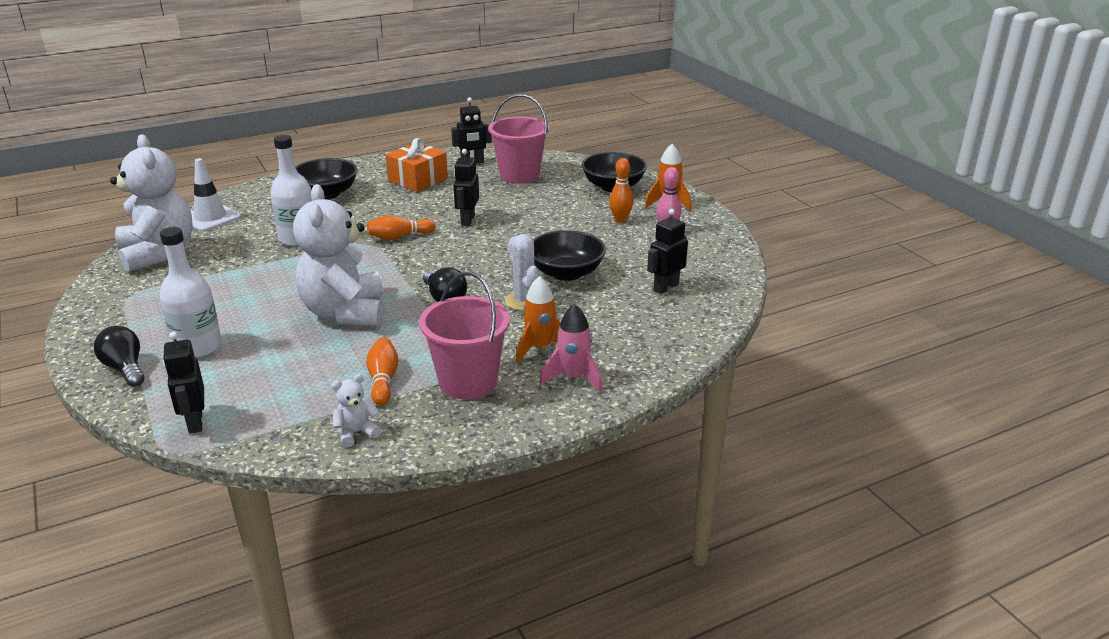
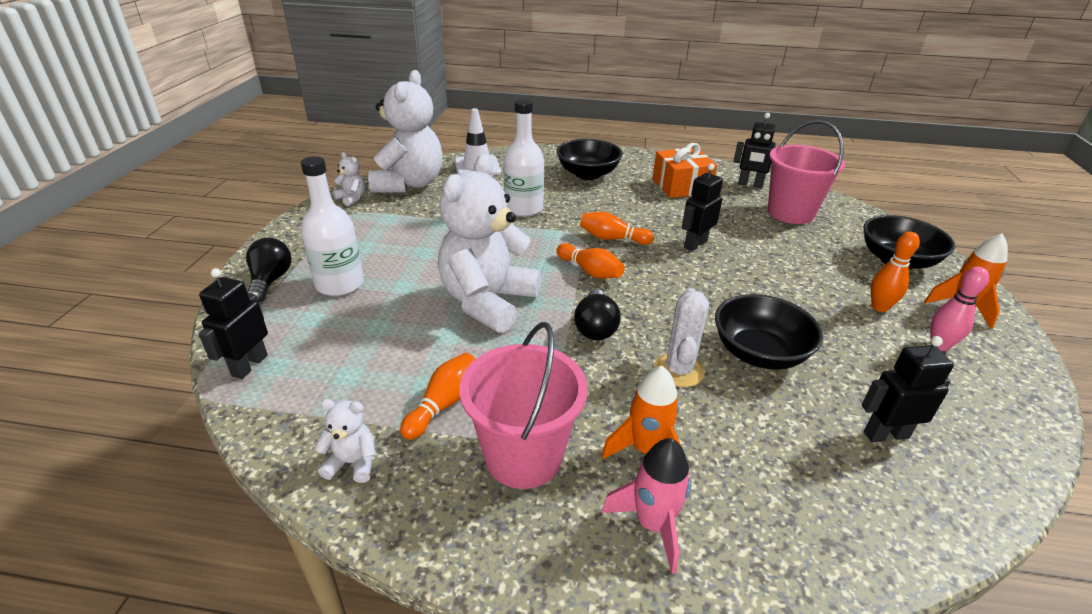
camera: 35 degrees right, 5 degrees up
none -> white teddy bear [333,152,365,206]
none -> orange bowling pin [556,243,625,279]

